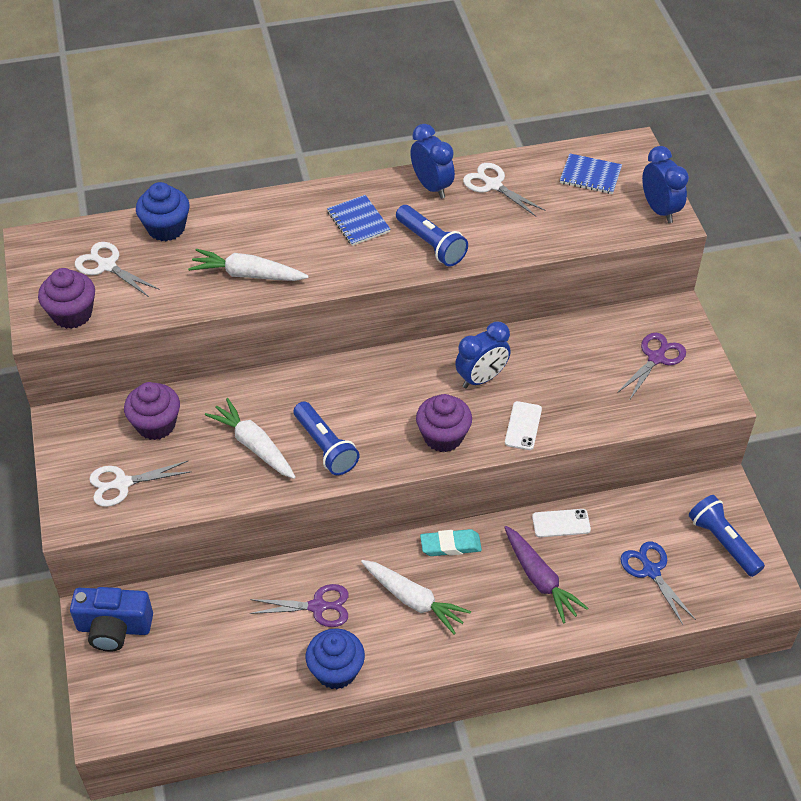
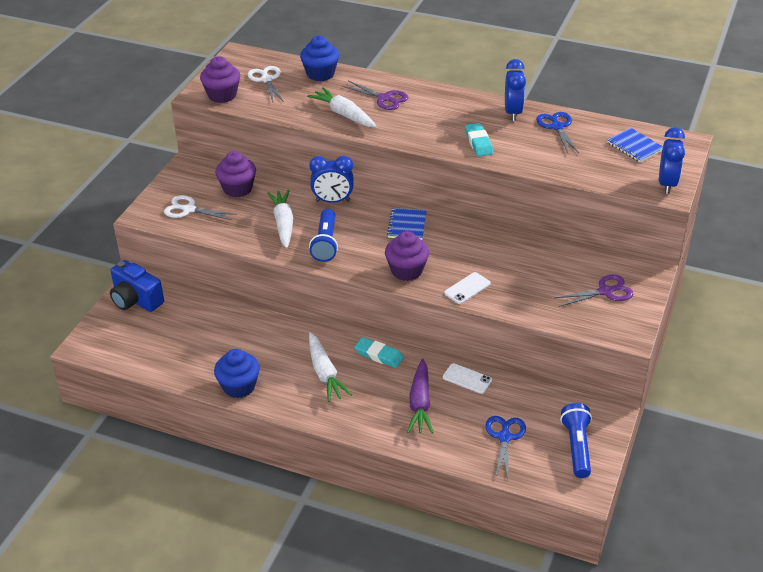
camera: 35 degrees right, 10 degrees down
purple scissors [249,584,349,627] -> purple scissors moved to [342,81,408,110]
blue notebook [327,195,391,246] -> blue notebook moved to [387,208,427,240]
blue flashlight [396,205,468,267] -> turquoise eraser [465,123,493,157]
blue clock [455,321,511,388] -> blue clock moved to [309,156,354,203]
white scissors [463,163,546,217] -> blue scissors [536,112,579,153]

